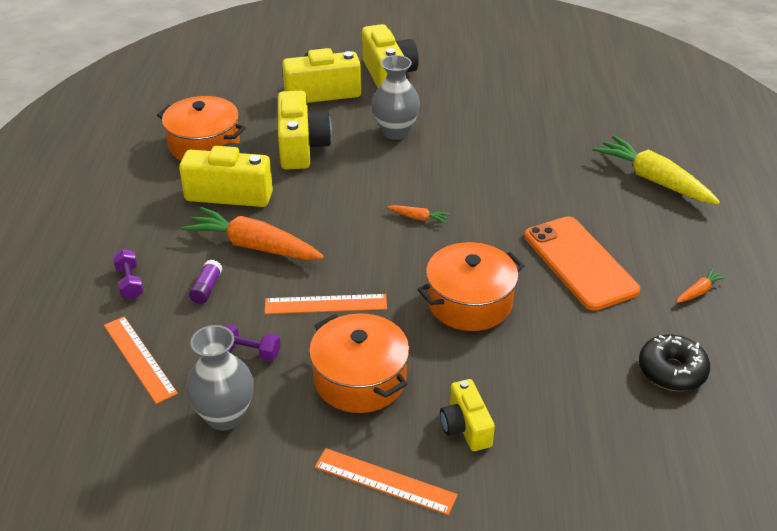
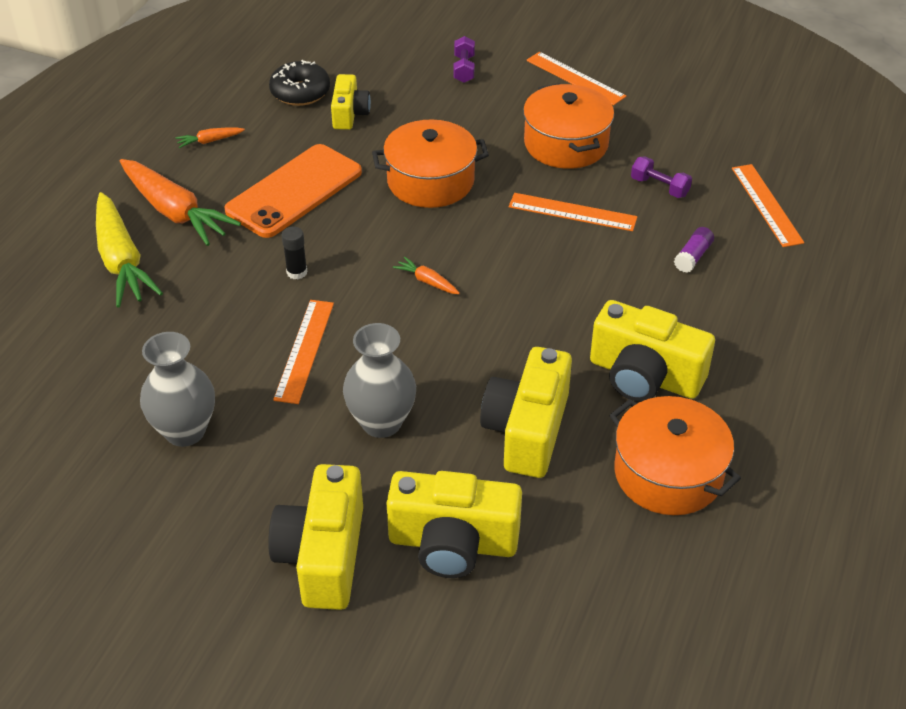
camera: 160 degrees left, 5 degrees up
purple dumbbell [113,249,144,299] -> purple dumbbell moved to [453,36,475,83]
orange carrot [182,207,324,260] -> orange carrot moved to [120,159,241,246]
grey vase [186,325,254,431] -> grey vase moved to [140,332,215,447]
yellow camera [440,379,495,451] -> yellow camera moved to [331,74,371,130]
orange phone [524,216,640,311] -> orange phone turned 45 degrees clockwise [224,144,362,238]
none -> orange ruler [273,300,334,404]
none -> black glue stick [282,226,307,279]

